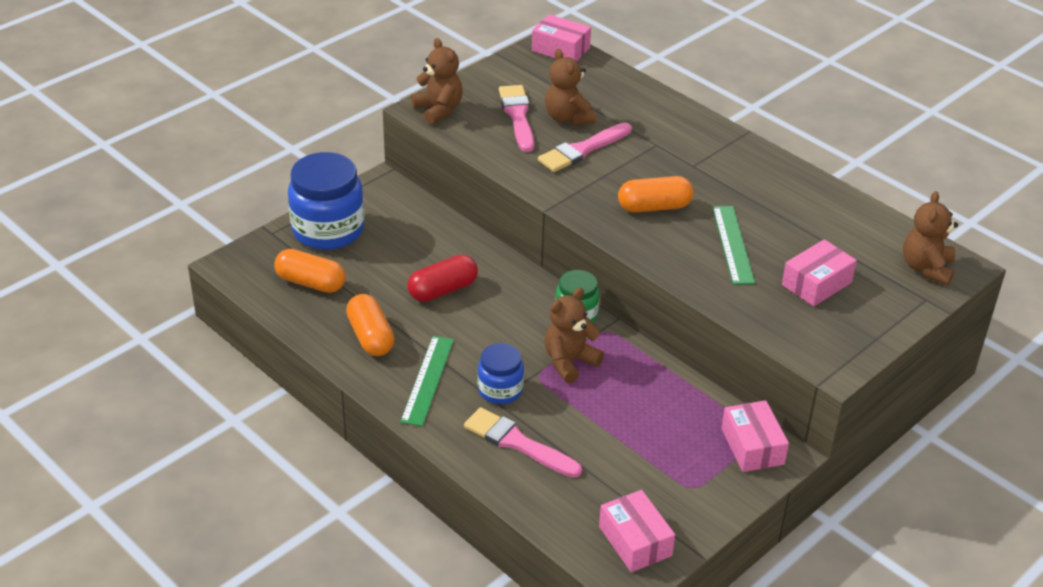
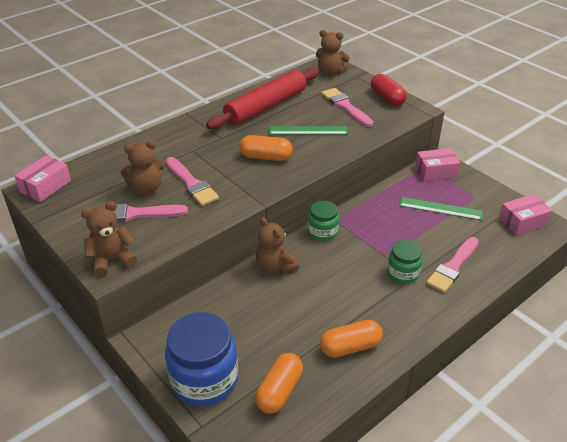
camera: 85 degrees left, 0 degrees up
green ruler [400,336,454,426] -> green ruler moved to [399,197,483,220]
red capsule [407,255,478,302] -> red capsule moved to [370,74,407,106]
blue jar [478,343,524,404] -> green jar [387,240,422,284]
brown teddy bear [545,288,604,383] -> brown teddy bear moved to [256,217,299,274]
orange capsule [618,176,694,213] -> orange capsule turned 75 degrees counterclockwise [239,135,293,161]
pink box [782,239,857,306] -> pink brush [321,88,373,127]
none -> red rolling pin [206,68,319,129]

